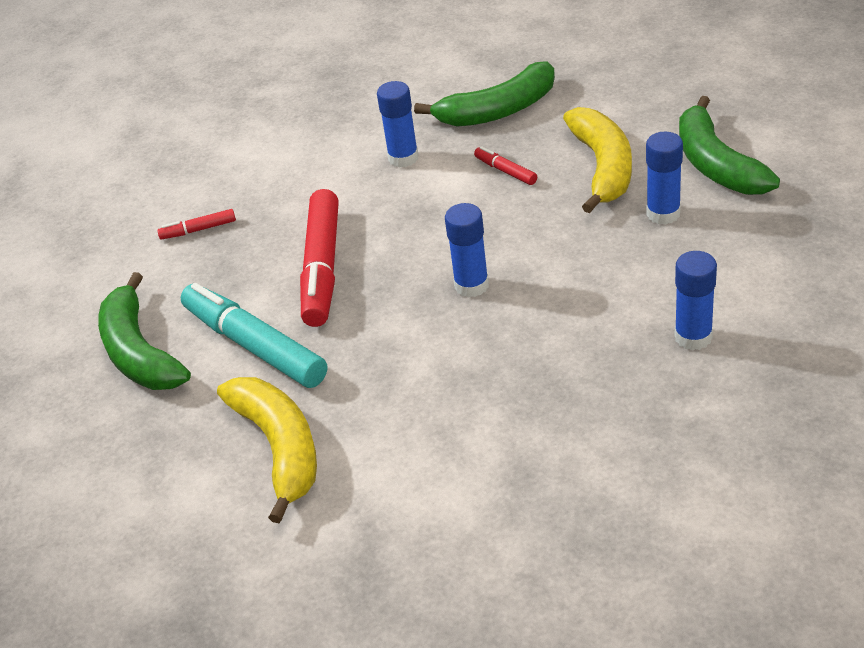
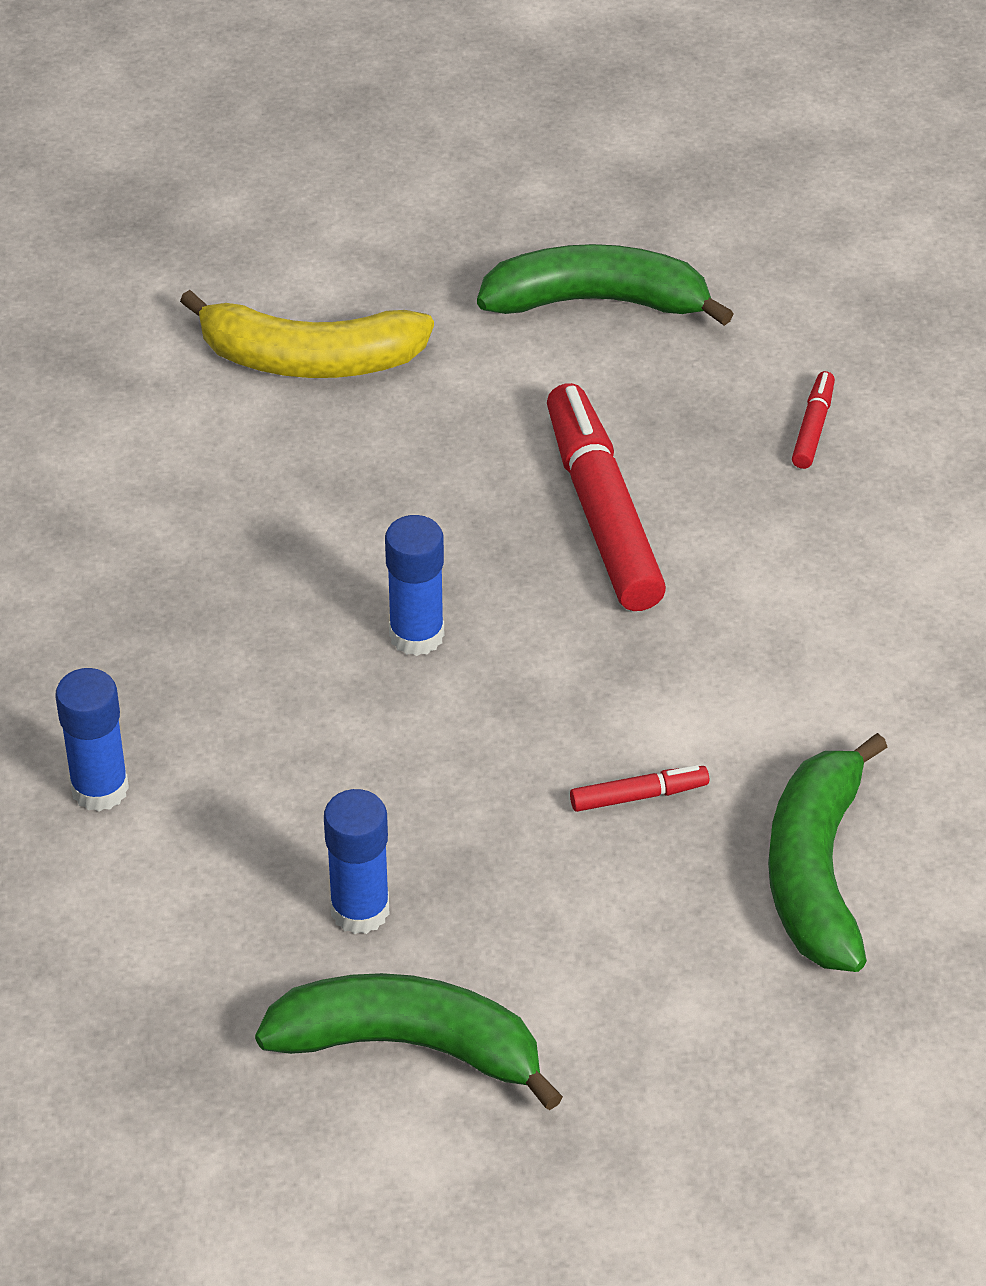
camera: 115 degrees right, 5 degrees up
turquoise marker [181,283,328,388] -> none
red marker [300,189,339,327] -> red marker turned 45 degrees clockwise [547,383,666,611]
blue glue stick [377,81,419,168] -> none
yellow banana [563,107,632,213] -> none

